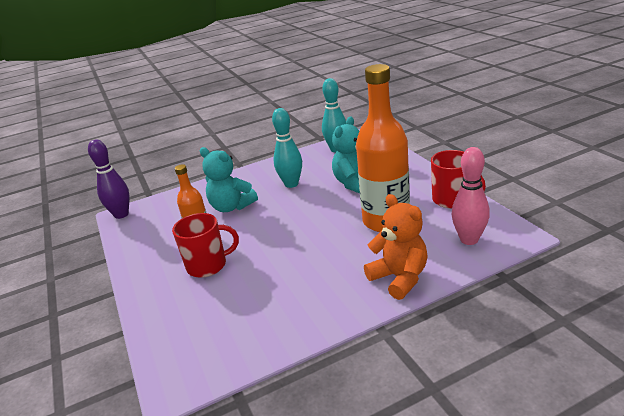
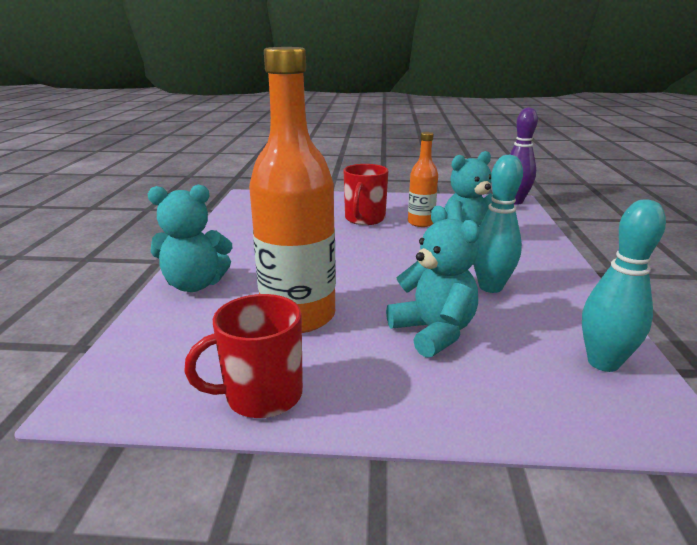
camera: 115 degrees right, 5 degrees down
orange teddy bear [364,194,427,300] -> turquoise teddy bear [148,185,232,292]
pink bowling pin [451,147,490,245] -> none

